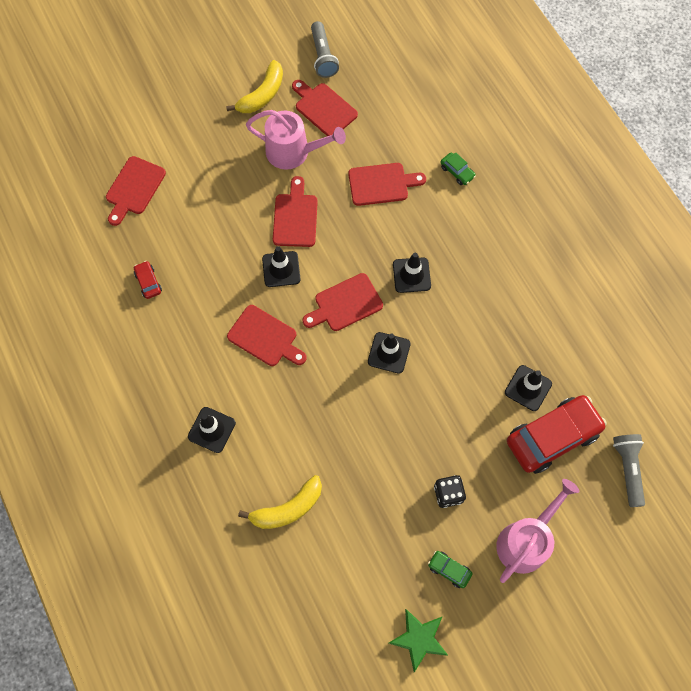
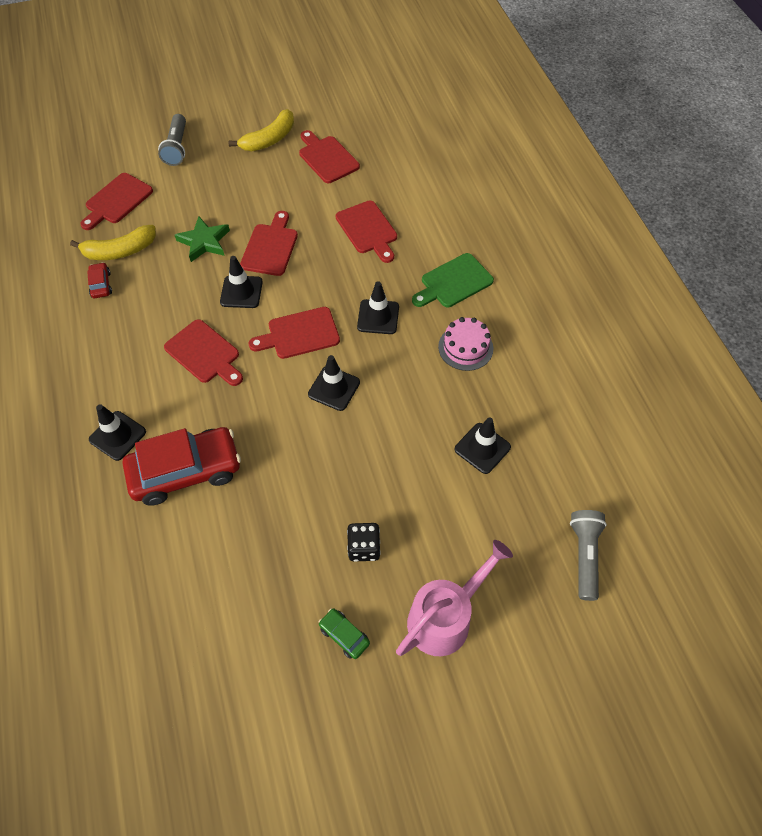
camera: 10 degrees right, 10 degrees down
yellow banana [238,475,322,529] -> yellow banana moved to [70,225,156,260]
pink watering can [246,110,346,170] -> none
grey flashlight [311,21,339,78] -> grey flashlight moved to [158,114,186,166]
red cutting board [348,163,426,206] -> red cutting board turned 60 degrees clockwise [336,201,397,263]
green star [389,609,449,673] -> green star moved to [175,216,230,262]
green car [440,152,476,185] -> none
red car [507,395,607,474] -> red car moved to [123,427,241,506]
none -> green cutting board [412,253,494,307]
none -> pink cake [438,317,493,371]

